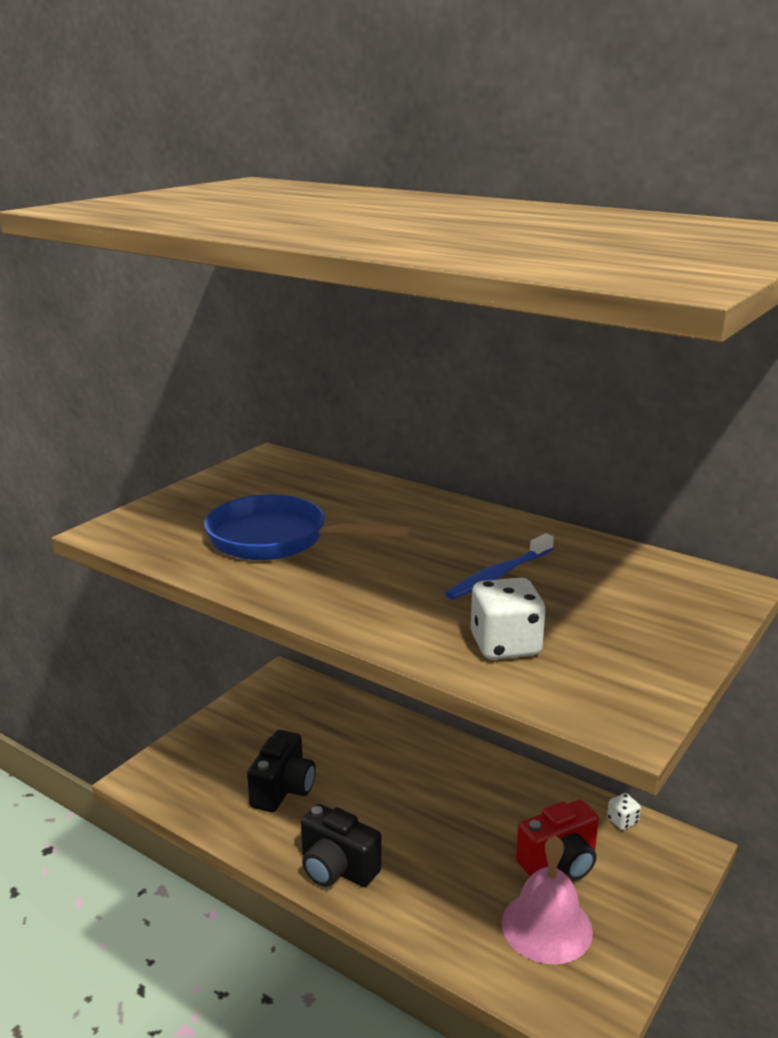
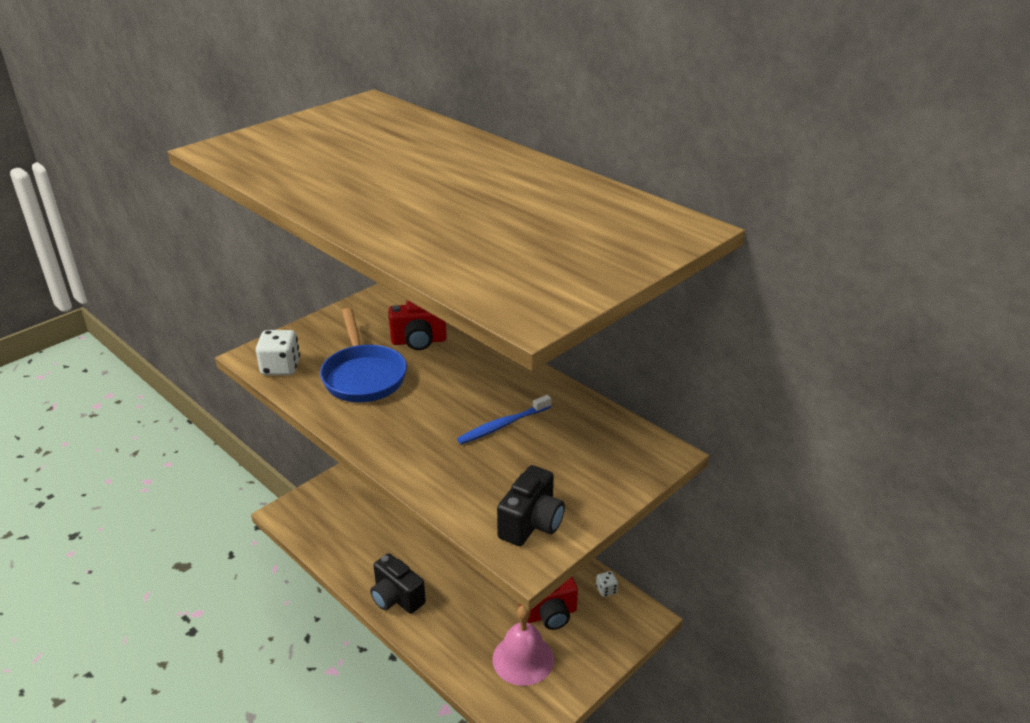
camera: 10 degrees right, 10 degrees up
blue pan [204,494,409,560] -> blue pan turned 135 degrees counterclockwise [320,308,407,402]
black camera [247,730,316,812] -> black camera moved to [497,465,565,546]
white dice [471,578,546,660] -> white dice moved to [256,330,300,375]
none -> red camera [389,301,447,350]

